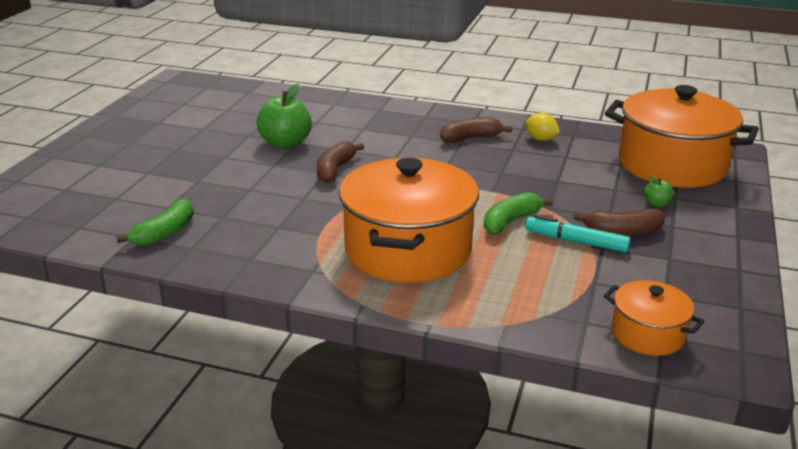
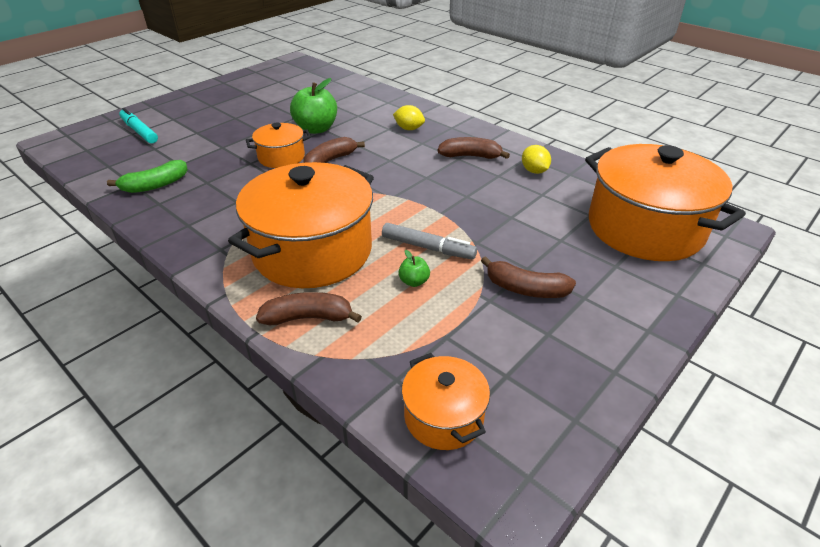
camera: 25 degrees right, 10 degrees up
green banana [484,192,553,234] -> grey marker [382,223,477,259]
turquoise marker [525,214,631,253] -> turquoise marker moved to [119,108,158,144]
green apple [644,176,673,207] -> green apple moved to [398,250,430,287]
none -> orange pot [246,123,311,168]
none -> brown banana [256,292,362,325]
none -> yellow lemon [393,105,425,130]

